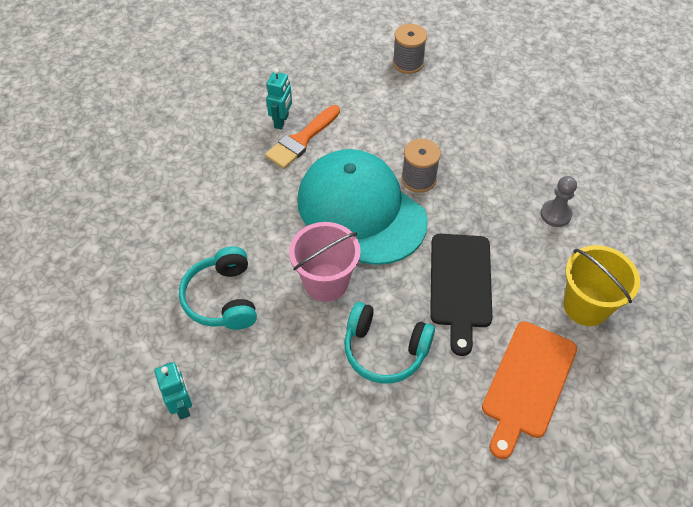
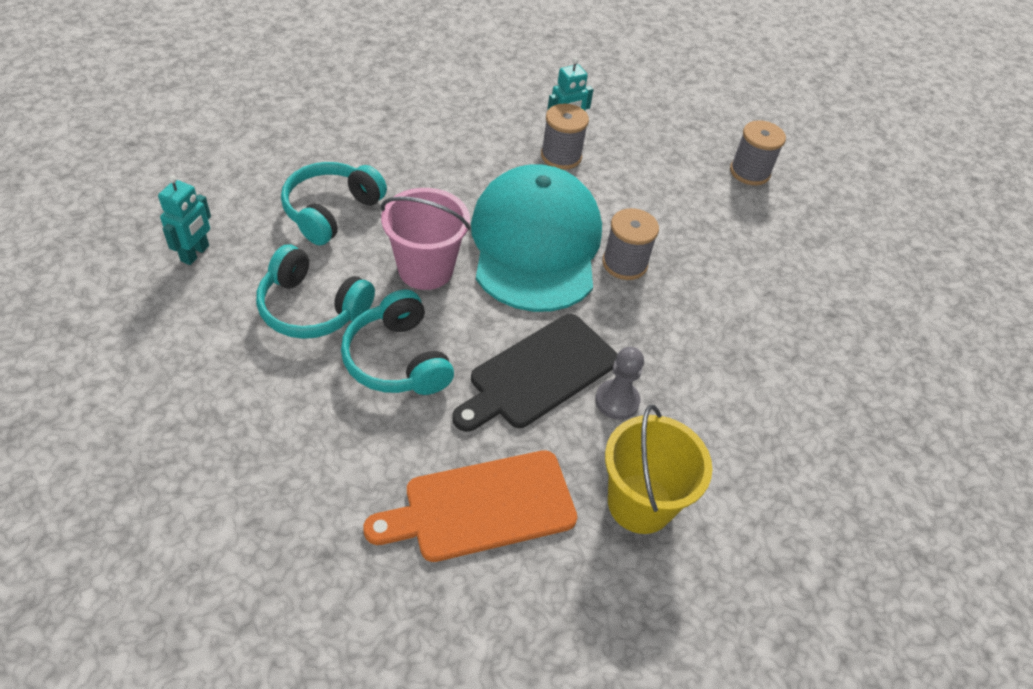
camera: 40 degrees right, 5 degrees down
orange brush [265,105,340,169] -> grey spool [541,103,589,170]
grey pawn [540,176,577,227] -> grey pawn moved to [595,347,644,420]
none -> turquoise headphones [256,245,375,339]

